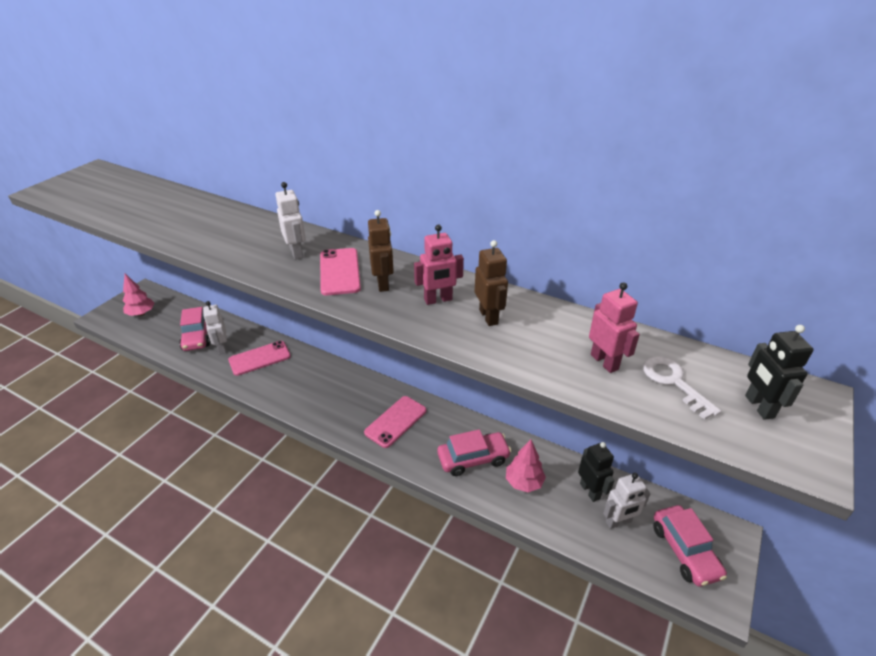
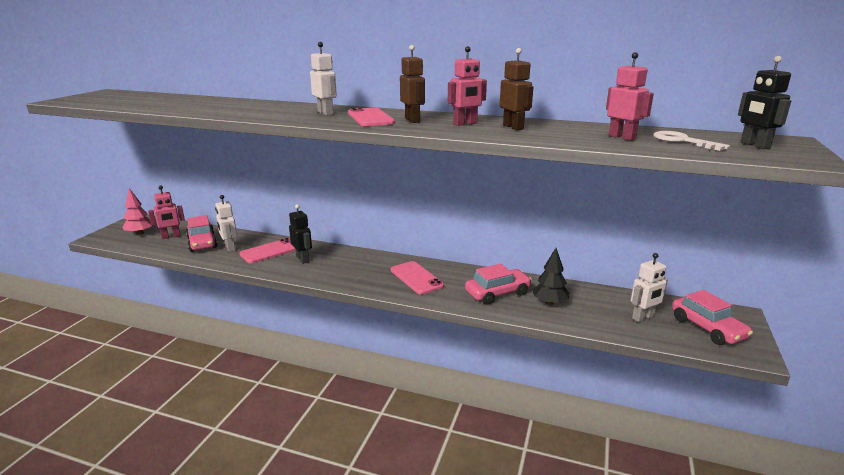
camera: 10 degrees left, 15 degrees down
pink phone [364,396,427,448] -> pink phone turned 60 degrees counterclockwise [391,261,444,294]
pink tree [506,440,546,492] -> black tree [532,248,569,305]
black robot [578,442,614,502] -> black robot moved to [289,204,312,264]
none -> pink robot [148,186,185,239]

